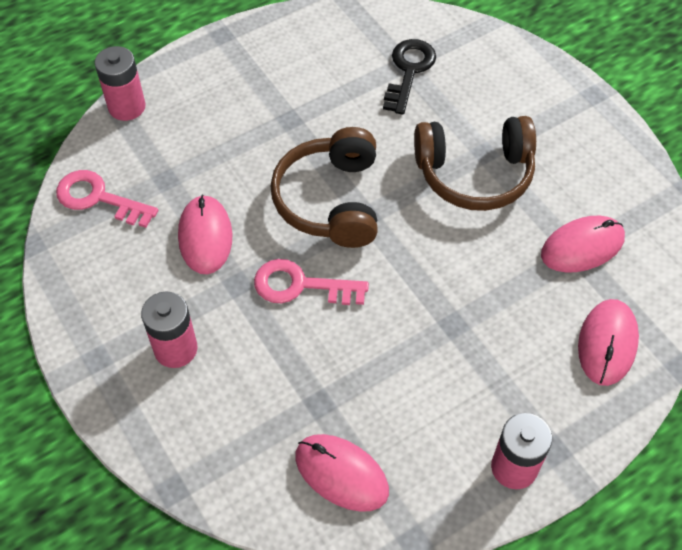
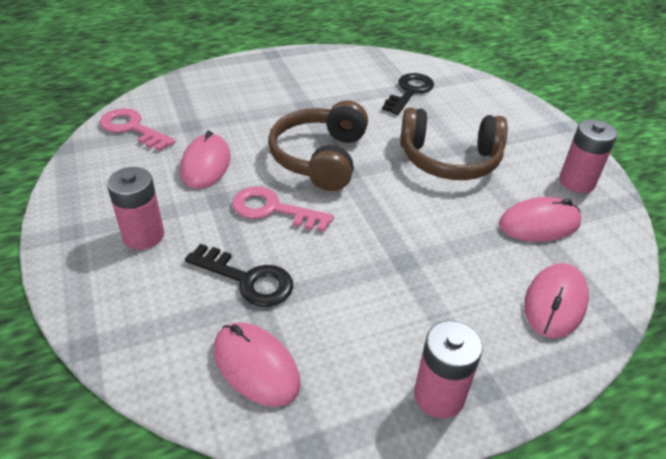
camera: 10 degrees right, 15 degrees down
pink battery [95,46,146,121] -> pink battery moved to [559,119,618,193]
none -> black key [185,244,293,307]

